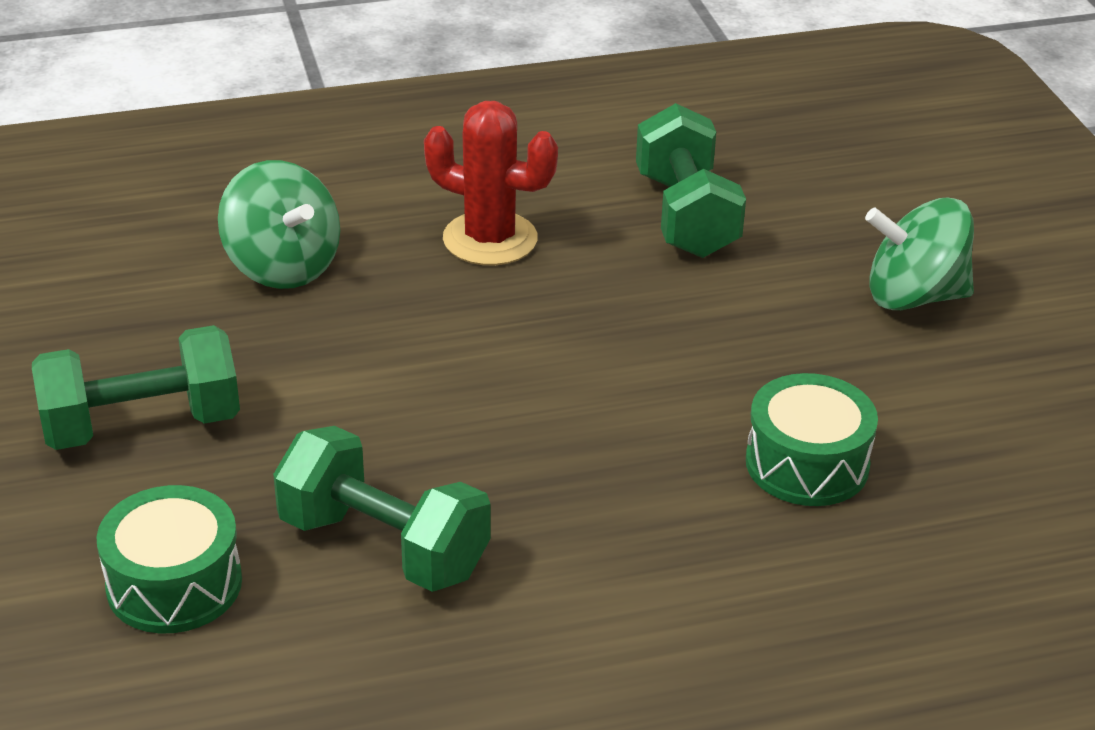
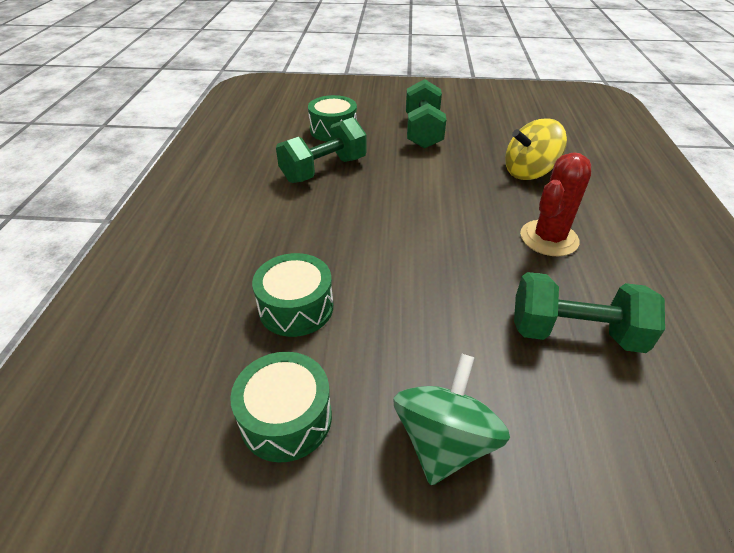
camera: 110 degrees right, 5 degrees up
green spinning top [218,160,340,289] -> yellow spinning top [505,118,567,180]
none -> green drum [230,352,332,463]

